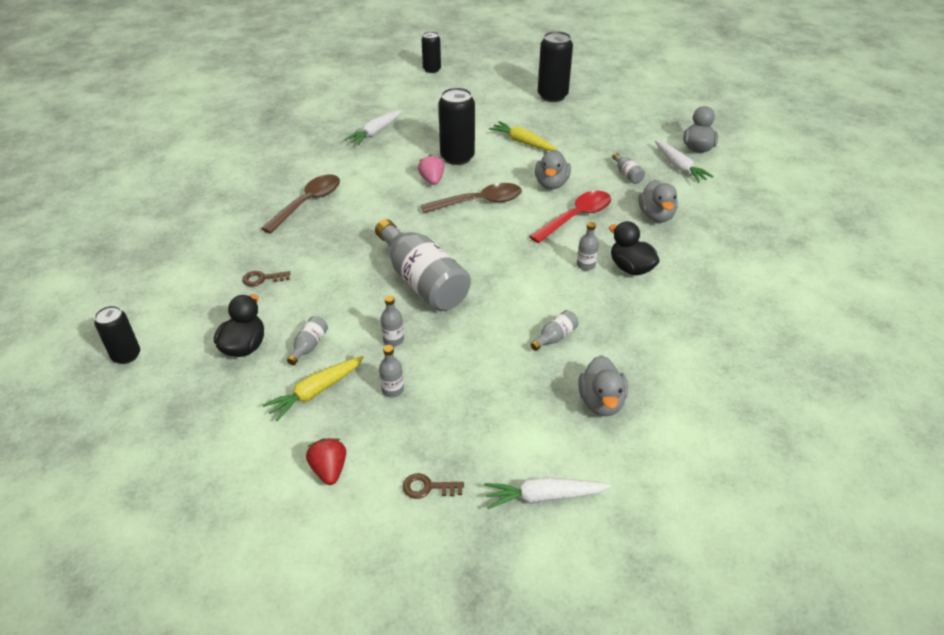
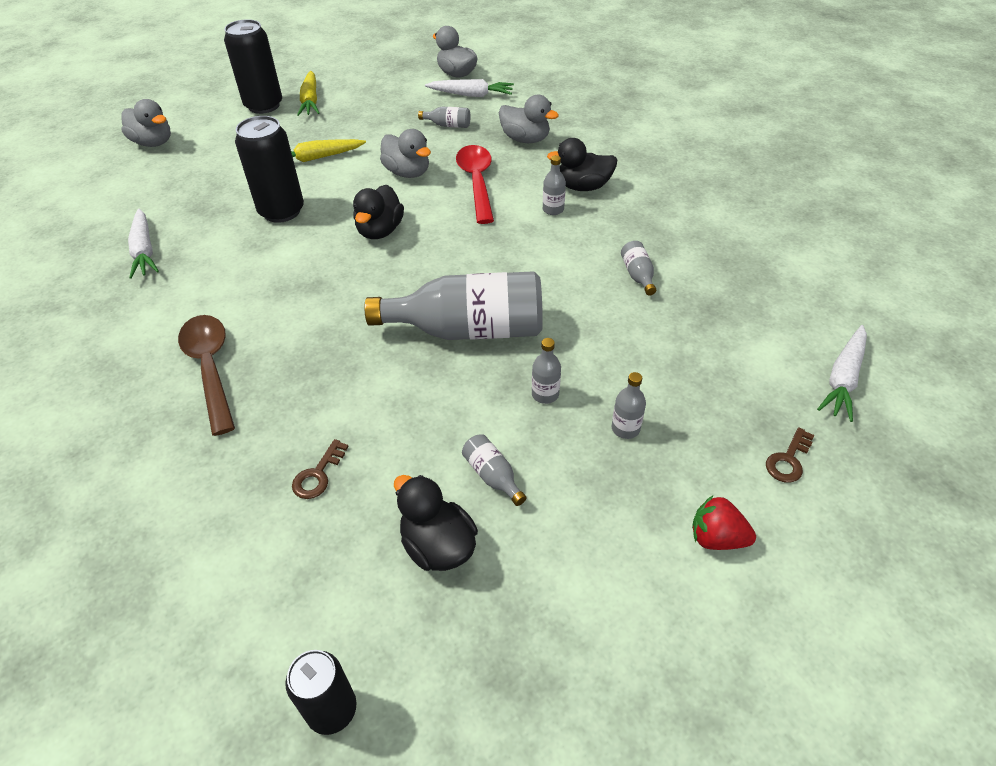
camera: 55 degrees left, 5 degrees up
yellow carrot [263,356,364,421] -> yellow carrot moved to [297,71,319,116]
pink strawberry [418,154,445,185] -> none
black can [421,31,441,73] -> none
brown spoon [421,183,522,213] -> black duck [353,185,404,239]
grey duck [578,355,628,416] -> grey duck moved to [121,99,171,147]

